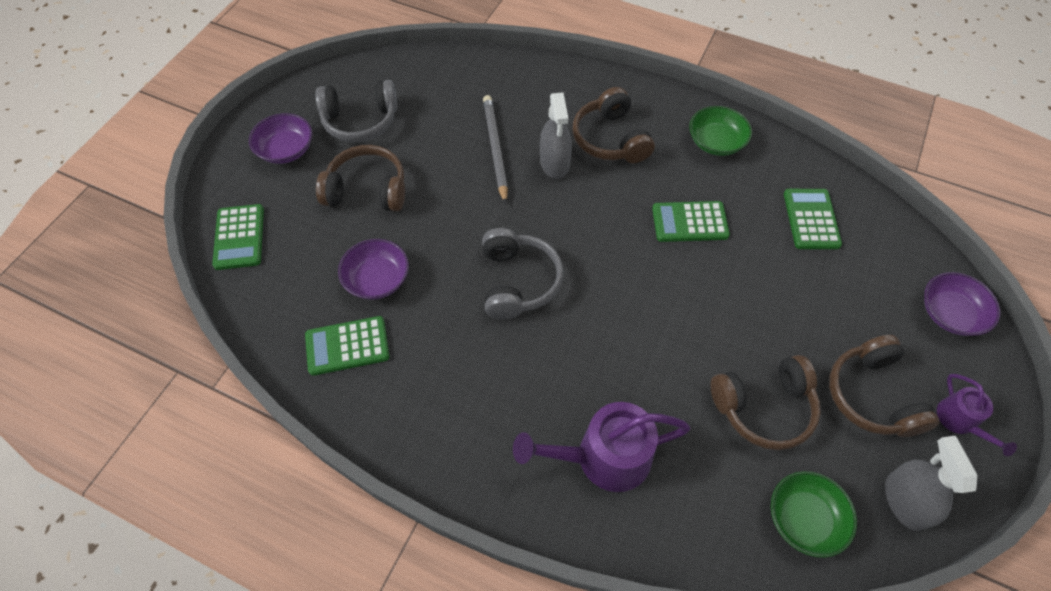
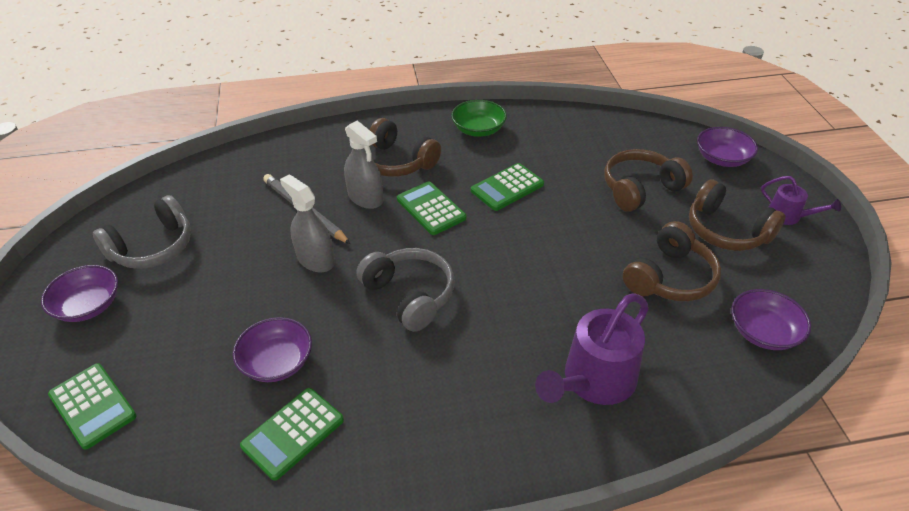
camera: 35 degrees left, 15 degrees down
brown headphones [316,145,405,211] -> brown headphones moved to [604,149,693,212]
green bowl [771,471,857,558] -> purple bowl [731,289,811,350]
green calculator [784,189,842,249] -> green calculator moved to [397,181,466,235]
grey spray bottle [885,436,978,531] -> grey spray bottle moved to [280,175,335,272]

